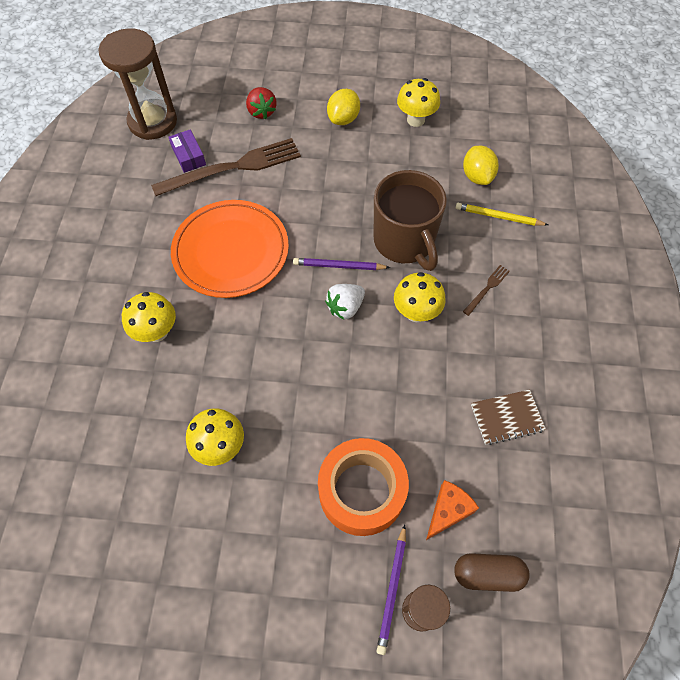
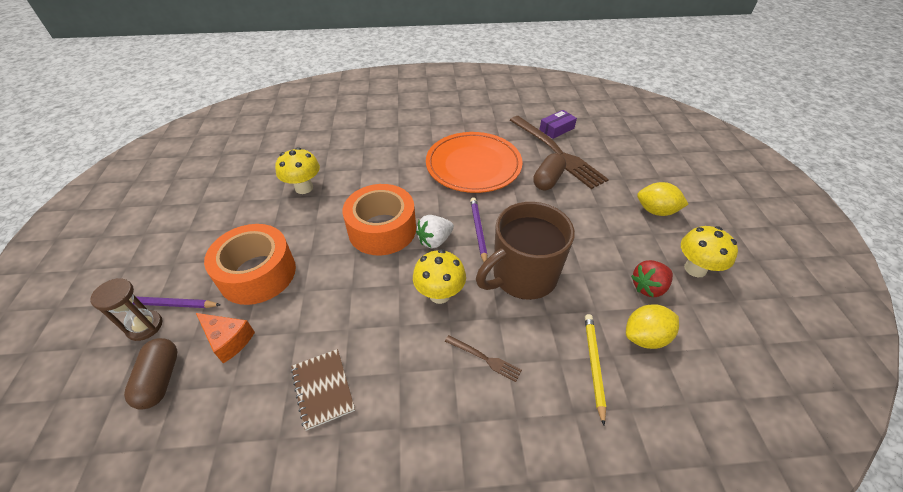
camera: 80 degrees right, 15 degrees down
brown hourglass [99,28,177,140] -> none
yellow mushroom [122,292,176,342] -> none
red strawberry [246,87,276,119] -> red strawberry moved to [631,260,673,297]
white strawberry [325,284,365,320] -> white strawberry turned 75 degrees counterclockwise [416,215,454,248]
none -> orange tape [343,184,416,255]
none -> brown capsule [533,153,566,190]

